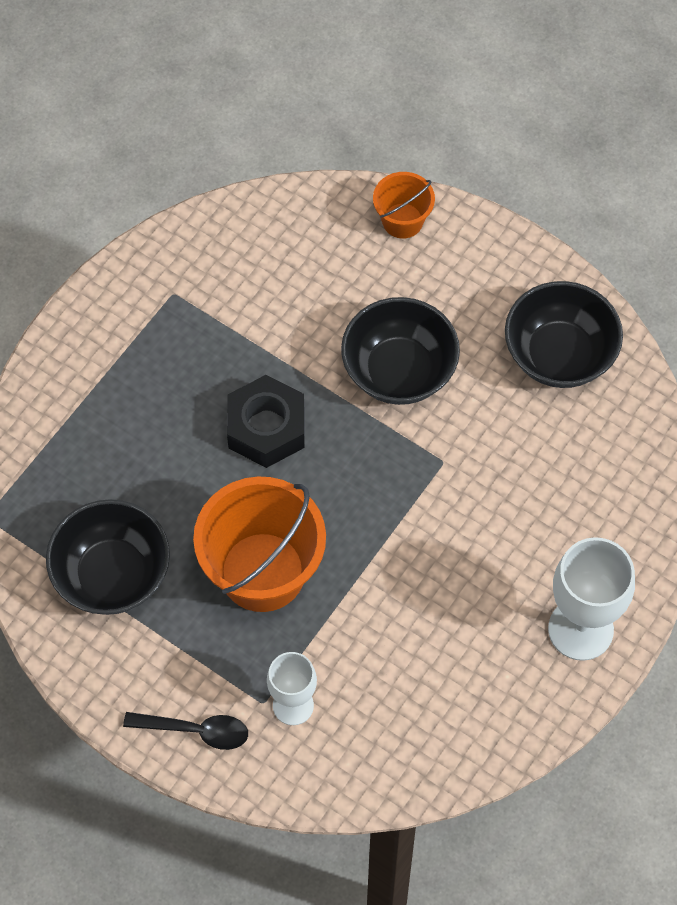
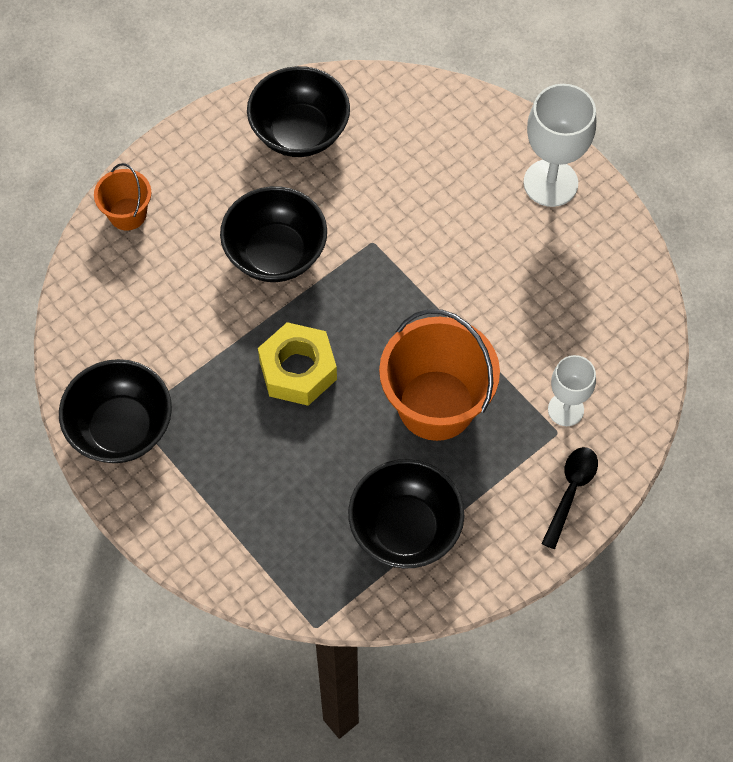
camera: 75 degrees left, 0 degrees up
black nut [227,375,305,468] -> yellow nut [258,322,337,406]
none -> black bowl [59,359,172,463]

